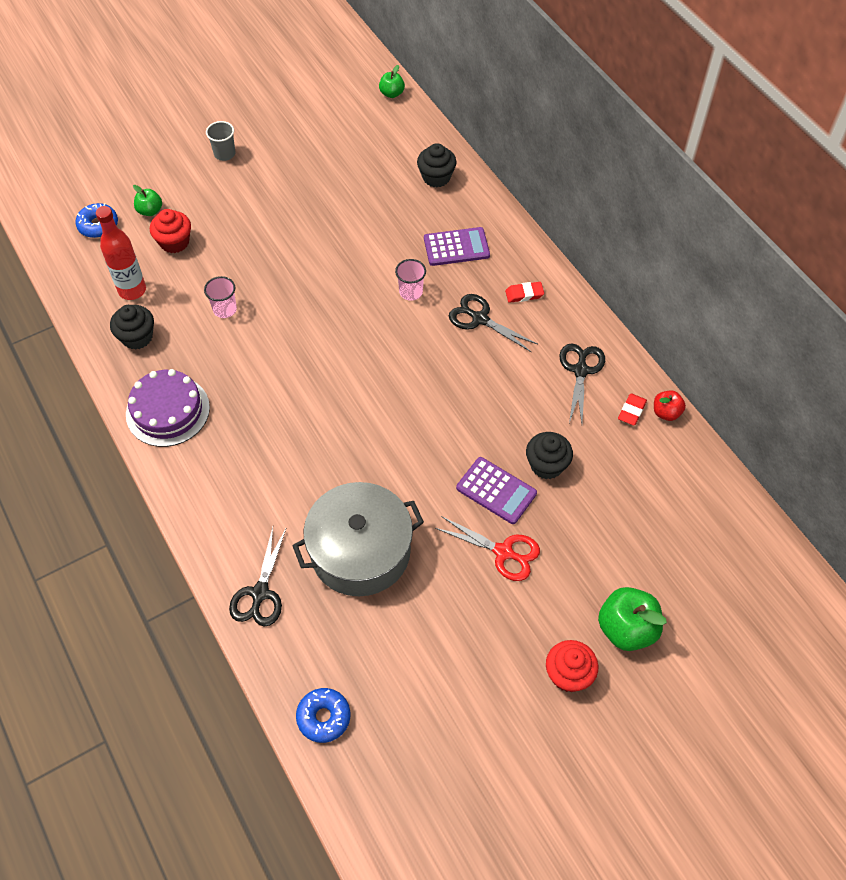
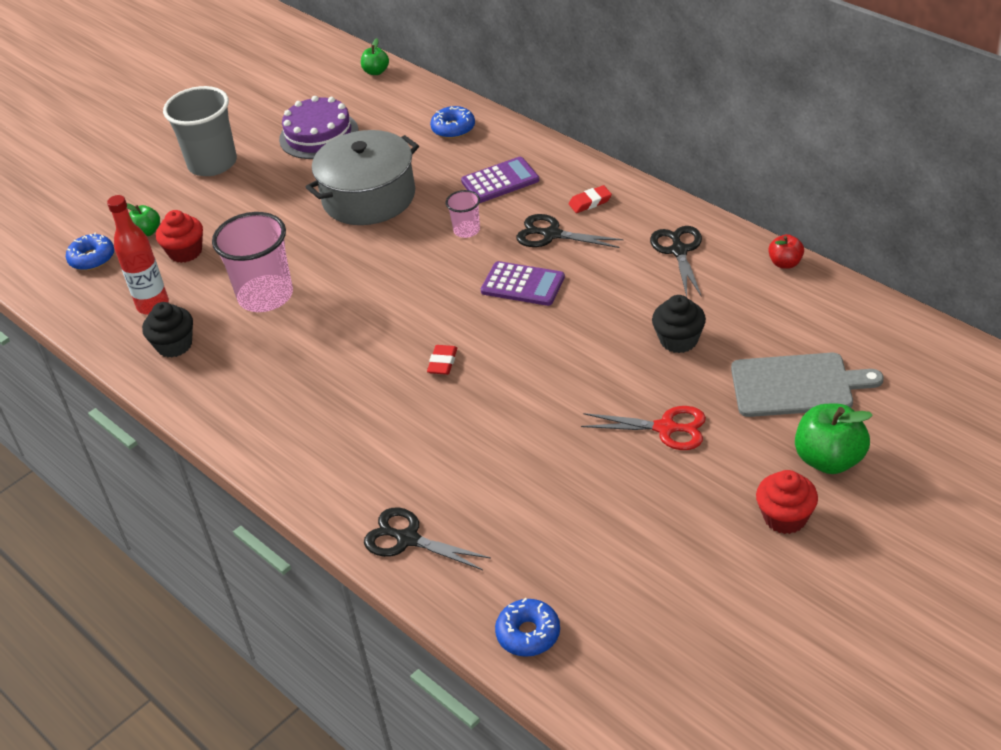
camera: 10 degrees left, 15 degrees down
purple cake [126,369,210,447] -> purple cake moved to [279,96,359,159]
pink cup [204,276,237,318] -> pink cup [212,212,293,312], size x2.03
grey cup [206,121,235,161] -> grey cup [163,86,237,176], size x2.03
black scissors [229,527,286,627] -> black scissors turned 120 degrees clockwise [364,507,491,570]
grey pot [292,482,424,596] -> grey pot moved to [306,130,419,225]
black cupcake [417,143,457,187] -> blue donut [430,106,475,139]
purple calculator [456,457,537,524] -> purple calculator moved to [481,261,565,306]
red eraser [618,393,647,425] -> red eraser moved to [427,345,457,375]
none -> grey cutting board [731,353,883,417]

